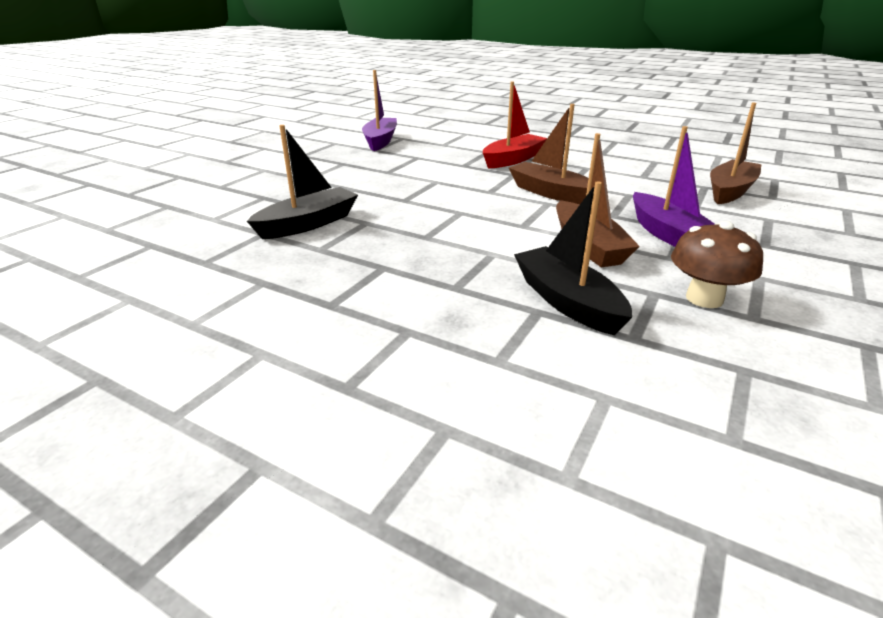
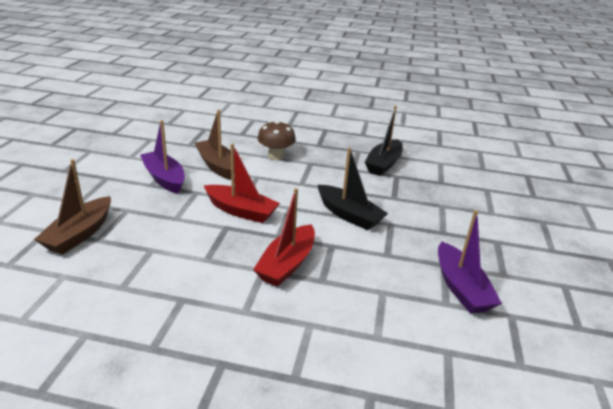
camera: 160 degrees right, 0 degrees up
brown boat [509,104,589,204] -> red boat [204,143,280,223]
black boat [514,181,632,335] -> black boat moved to [318,147,388,230]
brown mushroom [671,221,763,308] -> brown mushroom moved to [257,120,296,160]

